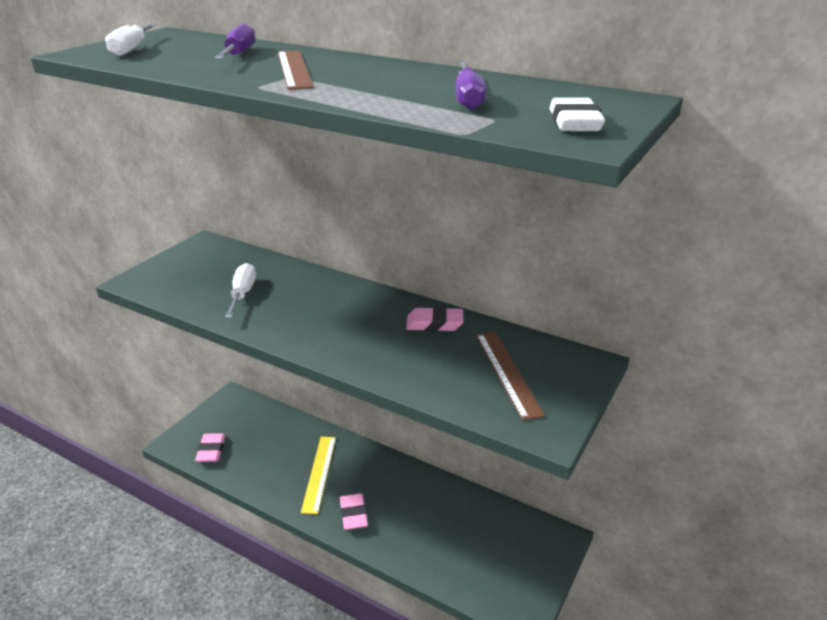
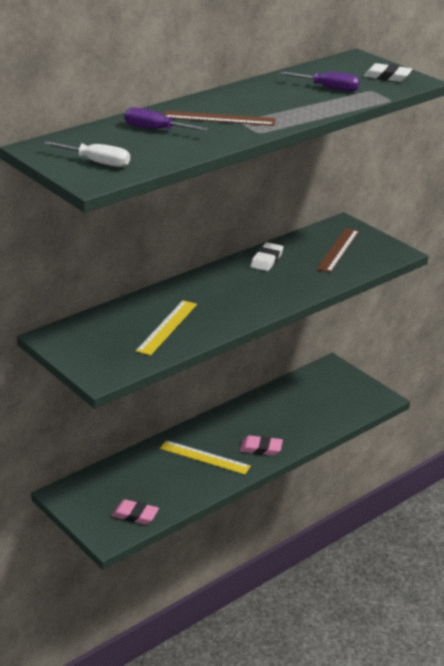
camera: 70 degrees left, 0 degrees up
white screwdriver [225,263,256,318] -> yellow ruler [136,300,197,356]
pink eraser [406,307,463,332] -> white eraser [250,242,283,271]
brown ruler [476,332,545,420] -> brown ruler turned 75 degrees counterclockwise [316,228,359,273]

